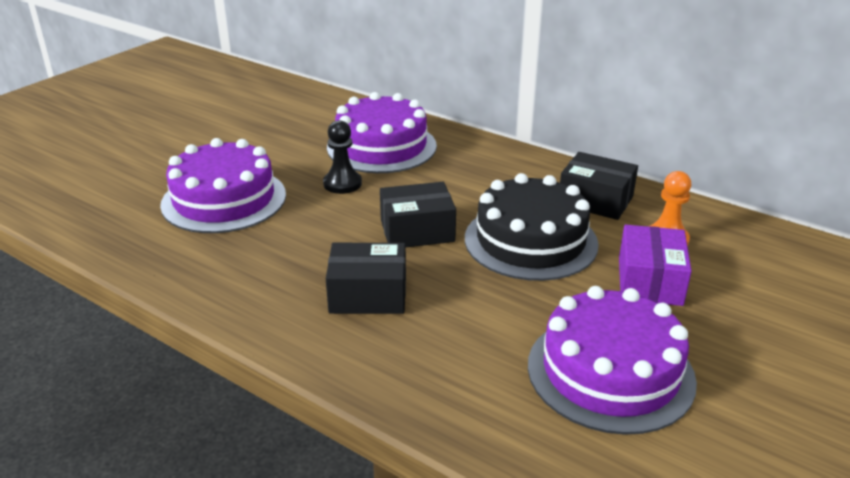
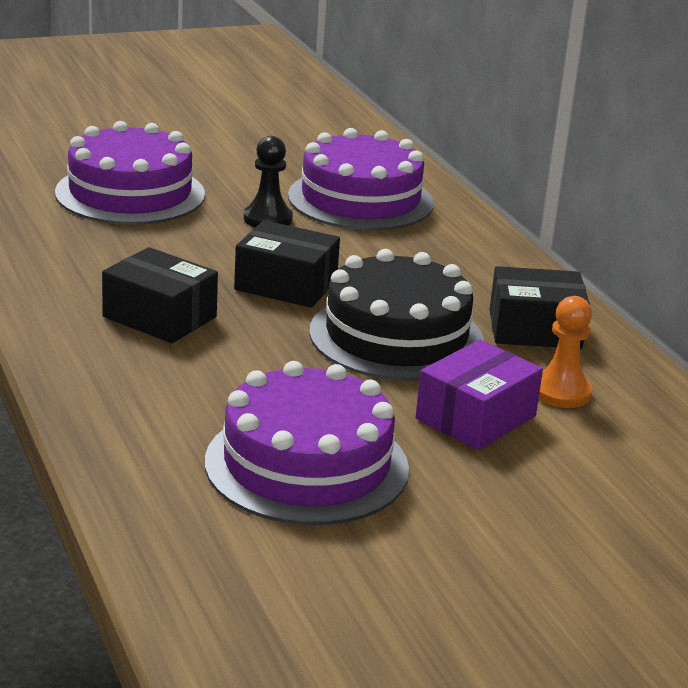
camera: 30 degrees right, 5 degrees down
black box [560,152,638,220] -> black box turned 60 degrees counterclockwise [489,266,590,349]

